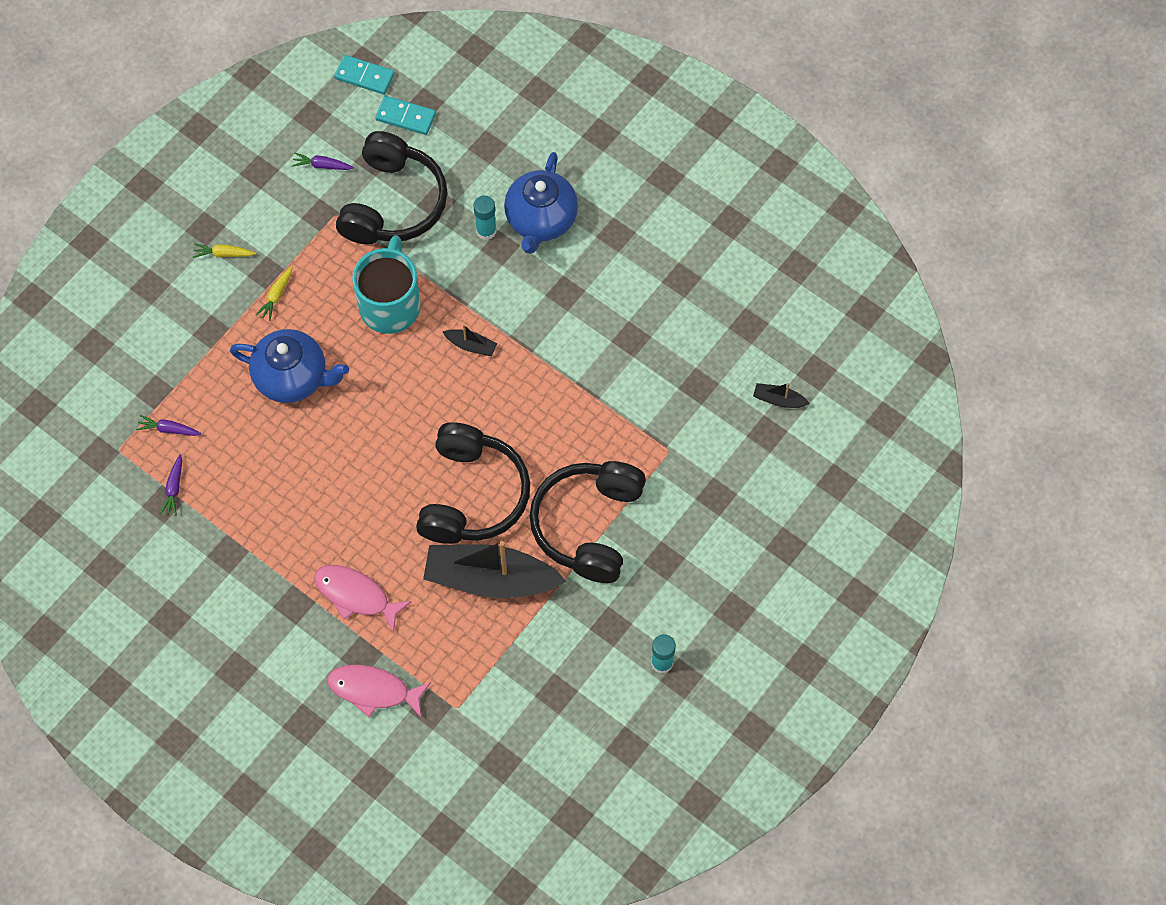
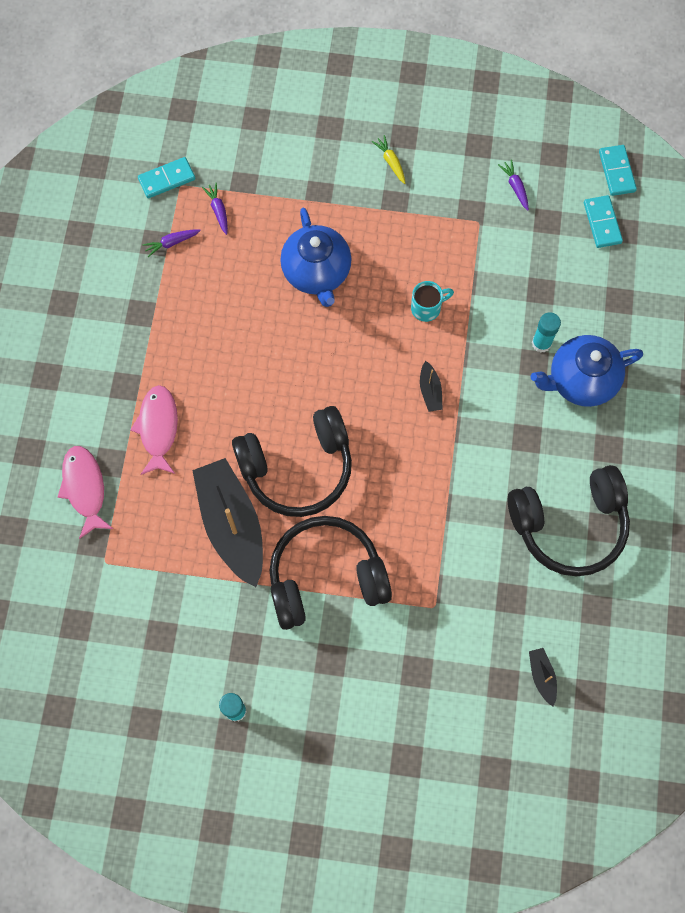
camera: 60 degrees right, 5 degrees up
yellow carrot [256,266,293,321] -> none
black headphones [336,131,448,245] -> black headphones moved to [508,465,630,576]
turquoise mug [352,235,421,334] -> turquoise mug [411,281,454,322], size x0.51
none -> turquoise domino [138,157,195,198]

